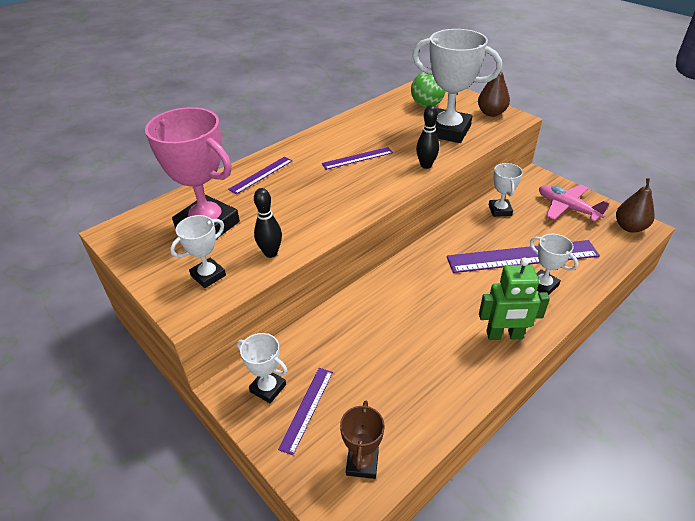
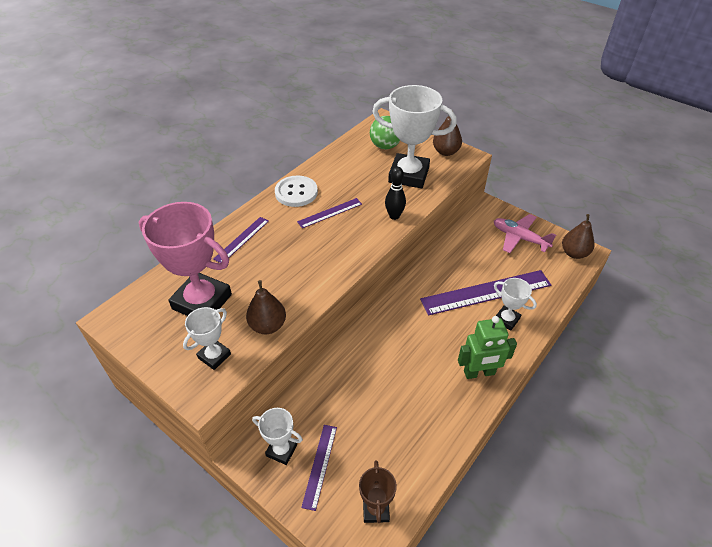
camera: 10 degrees left, 5 degrees up
black bowling pin [254,188,282,258] -> brown pear [246,280,286,334]
white trophy [489,163,523,217] -> none
none -> white button [275,176,318,207]

